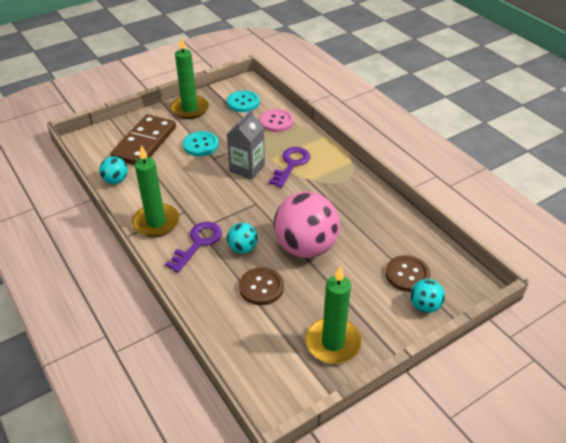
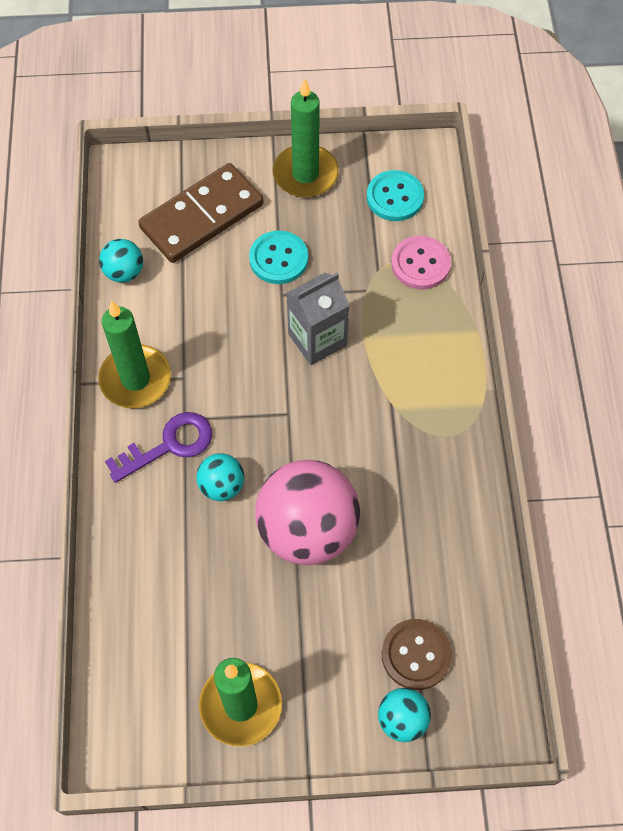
camera: 30 degrees right, 20 degrees up
brown button [239,267,284,305] -> none
purple key [269,147,310,188] -> none

